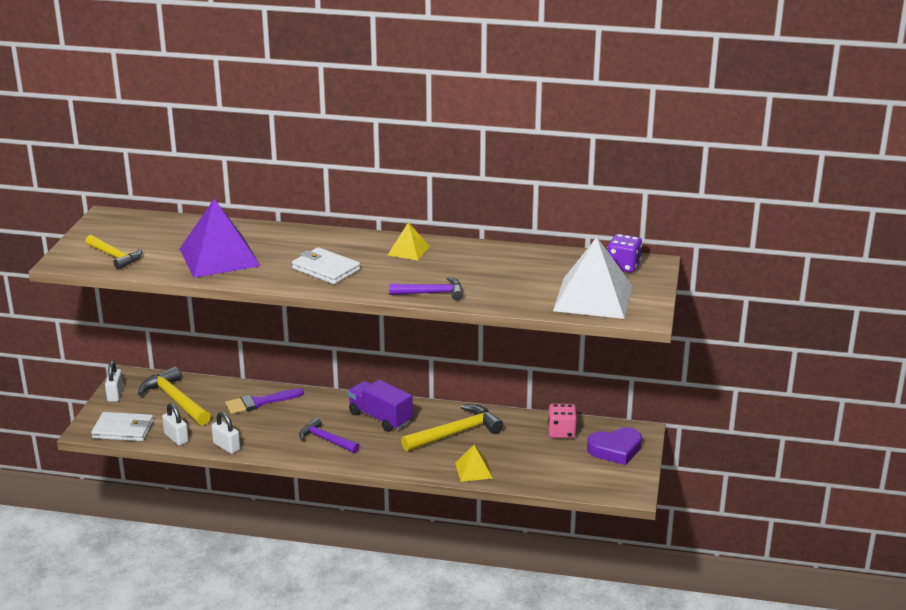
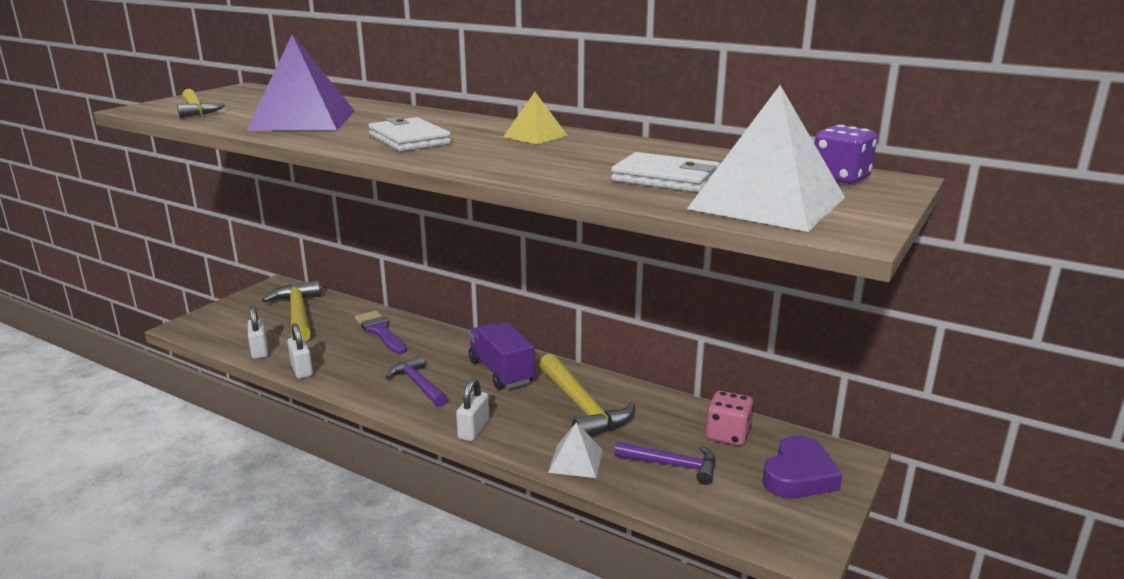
camera: 20 degrees right, 5 degrees down
white wallet [91,412,154,441] -> white wallet moved to [611,152,720,193]
white padlock [105,361,123,402] -> white padlock moved to [456,378,489,441]
purple brush [225,388,304,414] -> purple brush turned 60 degrees clockwise [355,311,407,354]
purple hammer [389,277,463,301] -> purple hammer moved to [614,441,716,485]
yellow hammer [401,404,504,452] -> yellow hammer turned 75 degrees clockwise [539,354,635,437]
yellow pyramid [455,445,493,482] -> white pyramid [548,422,603,478]
purple heart [587,427,642,465] -> purple heart turned 60 degrees counterclockwise [762,436,843,498]

